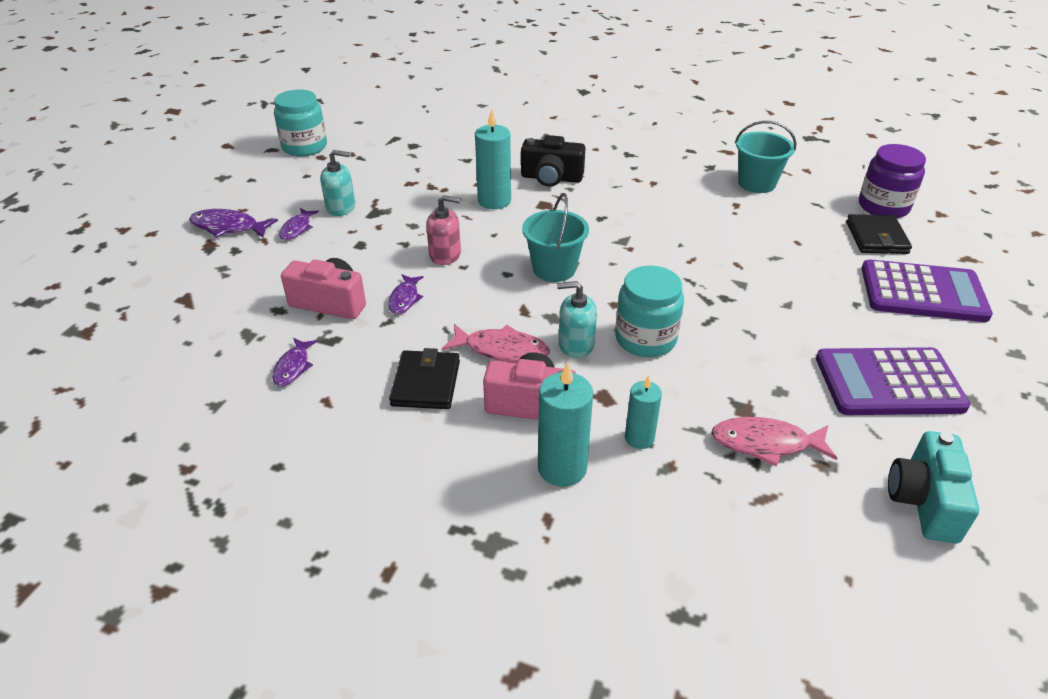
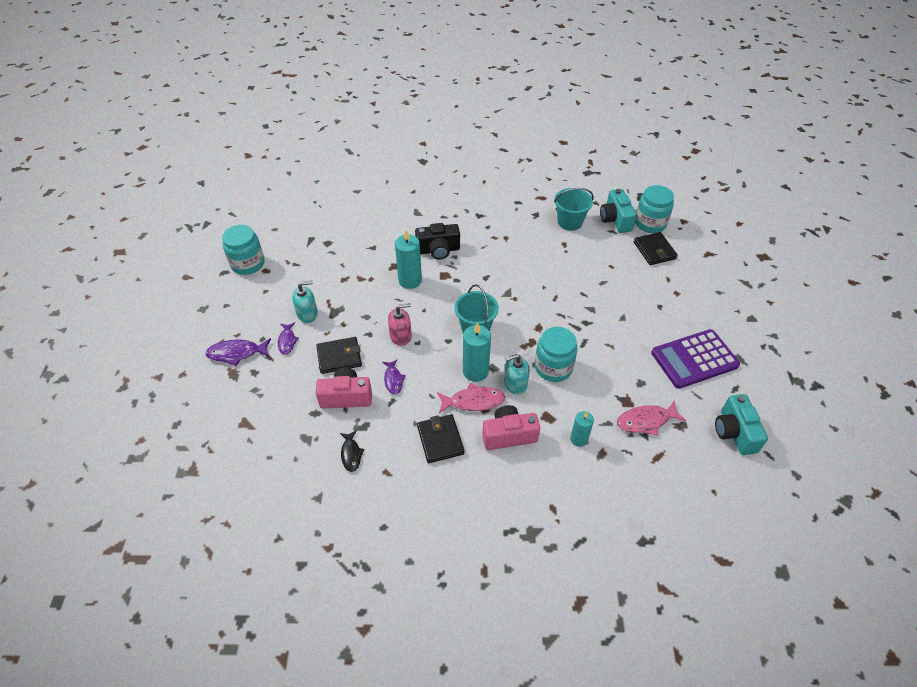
camera: 20 degrees left, 10 degrees up
purple fish [272,338,317,386] -> black fish [340,430,365,472]
turquoise candle [538,362,593,487] -> turquoise candle moved to [463,322,491,382]
purple jar [859,144,926,218] -> turquoise jar [635,185,674,233]
purple calculator [862,259,993,322] -> none
none -> black wallet [316,337,362,374]
none -> turquoise camera [600,189,637,233]

